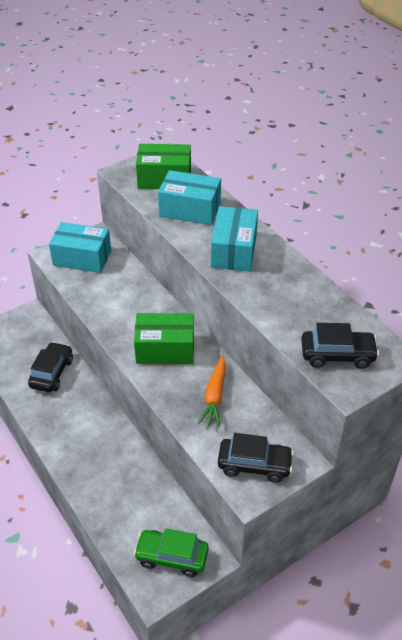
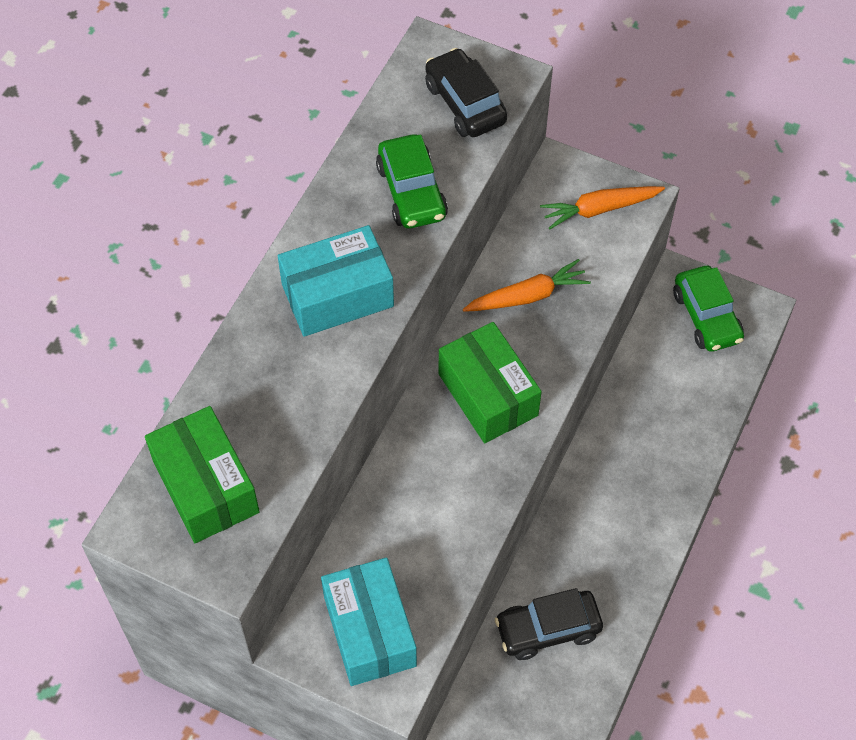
camera: 120 degrees left, 15 degrees up
turquoise box [158,170,221,225] -> none
black car [218,433,294,483] -> orange carrot [540,186,665,229]
none -> green car [376,134,448,229]

